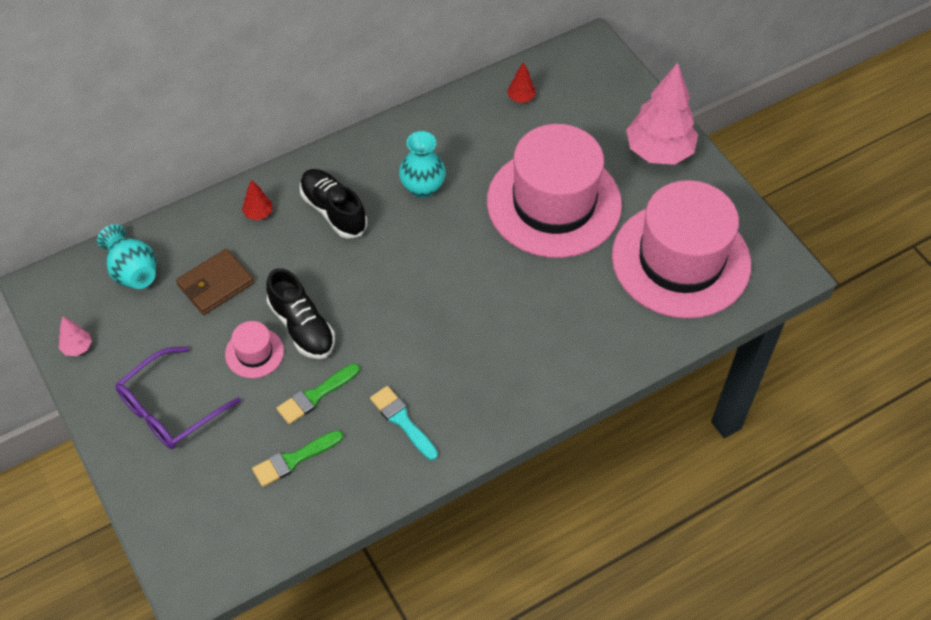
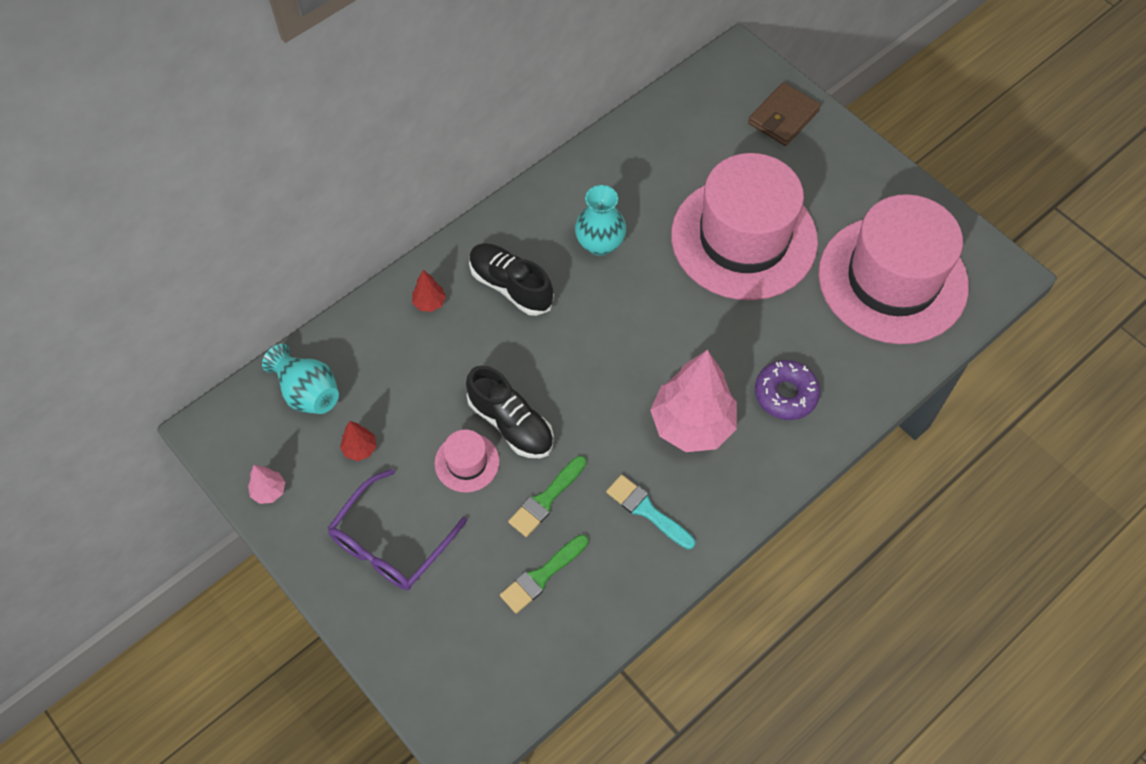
camera: 10 degrees left, 5 degrees up
brown wallet [176,249,254,315] -> brown wallet moved to [748,82,821,146]
red tree [507,62,536,103] -> red tree moved to [340,421,377,461]
pink tree [626,63,698,165] -> pink tree moved to [650,350,737,452]
none -> purple donut [755,360,820,420]

